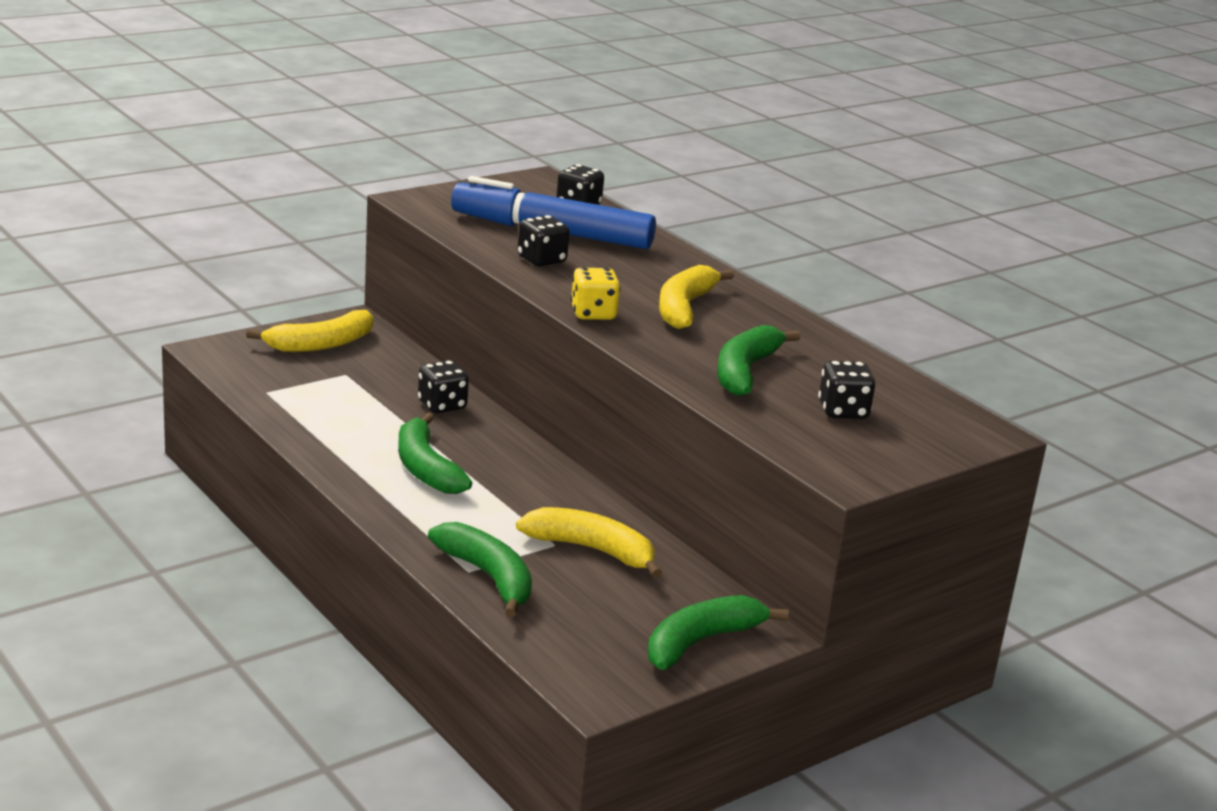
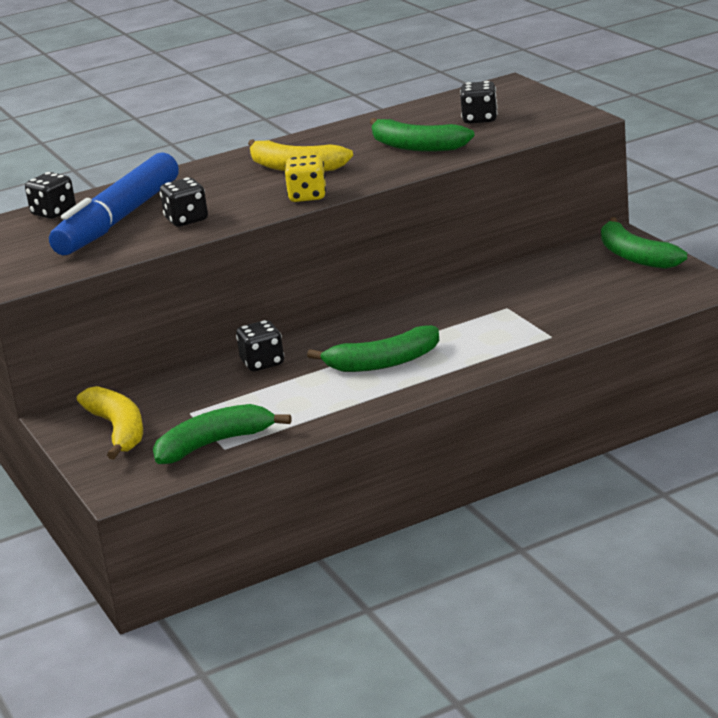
camera: 75 degrees left, 0 degrees up
green banana [428,522,532,618] -> green banana moved to [153,404,292,464]
yellow banana [516,507,662,578] -> none

